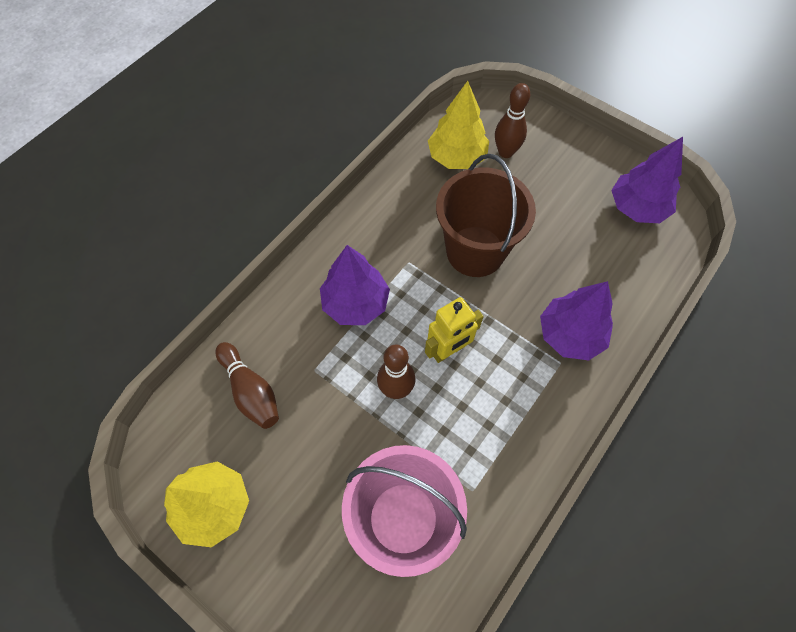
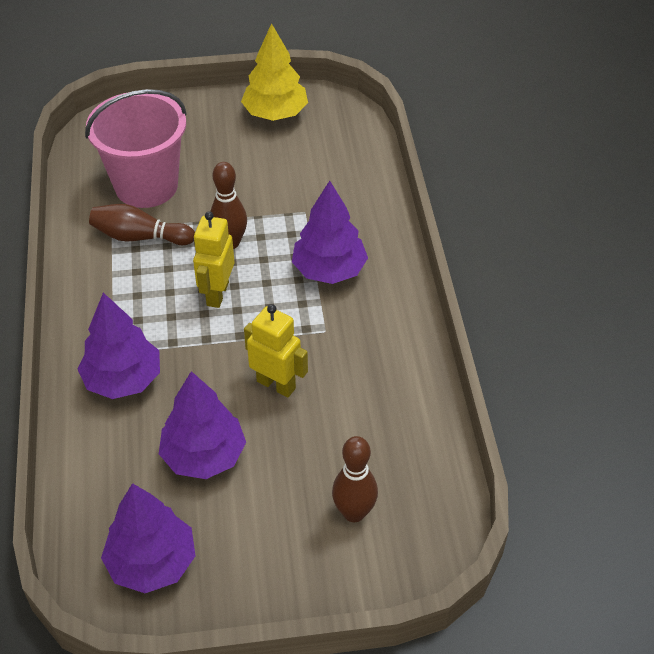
camera: 135 degrees right, 15 degrees down
brown bowling pin [215,342,279,429] -> brown bowling pin moved to [89,204,195,245]
yellow tree [428,81,489,169] -> none
brown bucket [436,154,536,277] -> yellow robot [244,304,308,398]
none -> purple tree [159,371,246,479]

